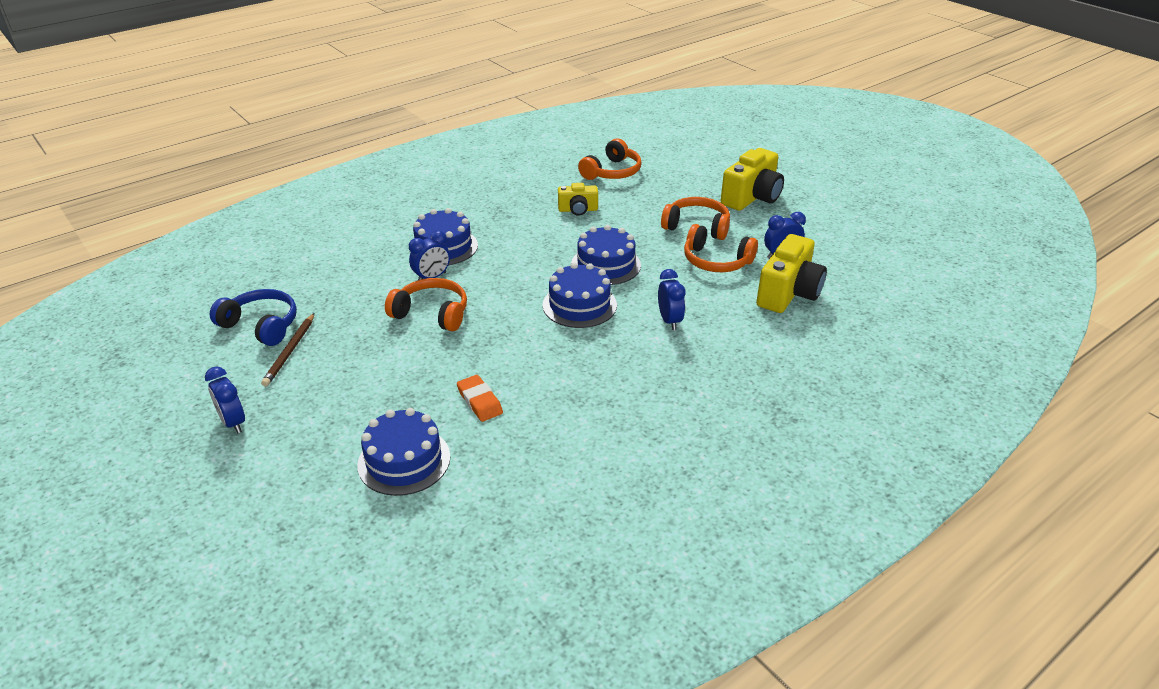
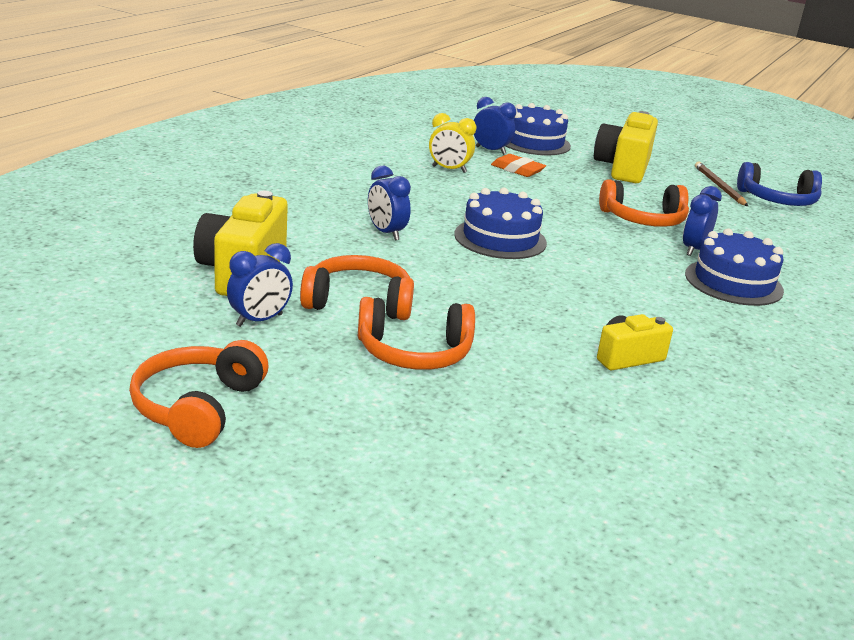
camera: 155 degrees right, 10 degrees down
blue clock [205,366,245,433] -> blue clock moved to [474,97,516,155]
blue cake [571,225,641,285] -> none
orange headphones [578,138,642,180] -> orange headphones moved to [129,340,268,448]
yellow camera [721,148,784,211] -> yellow camera moved to [594,111,658,183]
none -> yellow clock [429,113,477,173]

